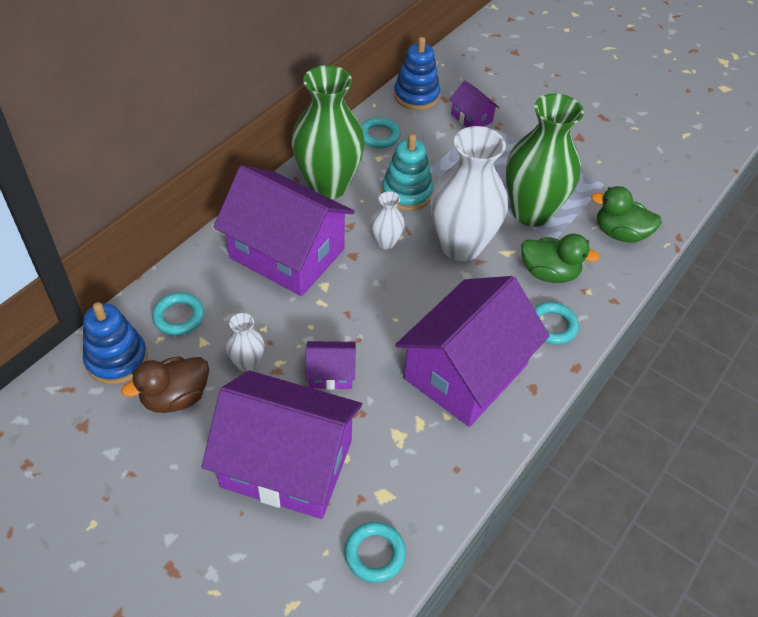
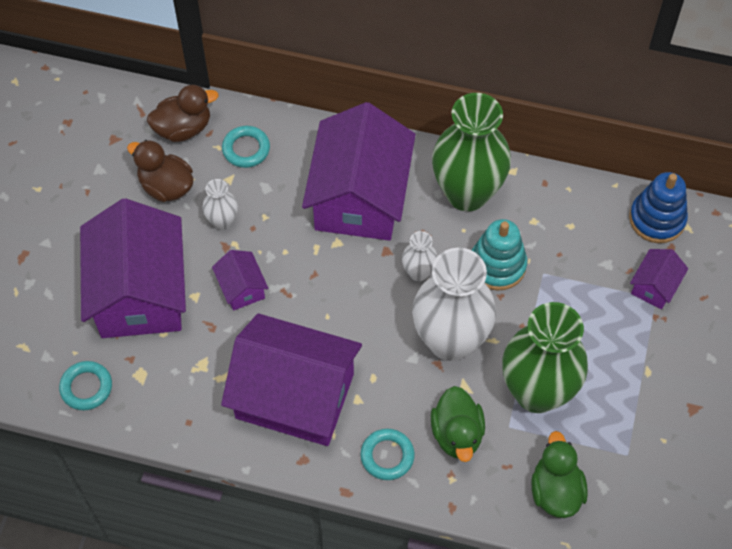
camera: 70 degrees right, 10 degrees up
blue stacking toy [83,302,148,384] -> brown duck [147,85,218,142]
turquoise ring [361,117,401,148] -> none

